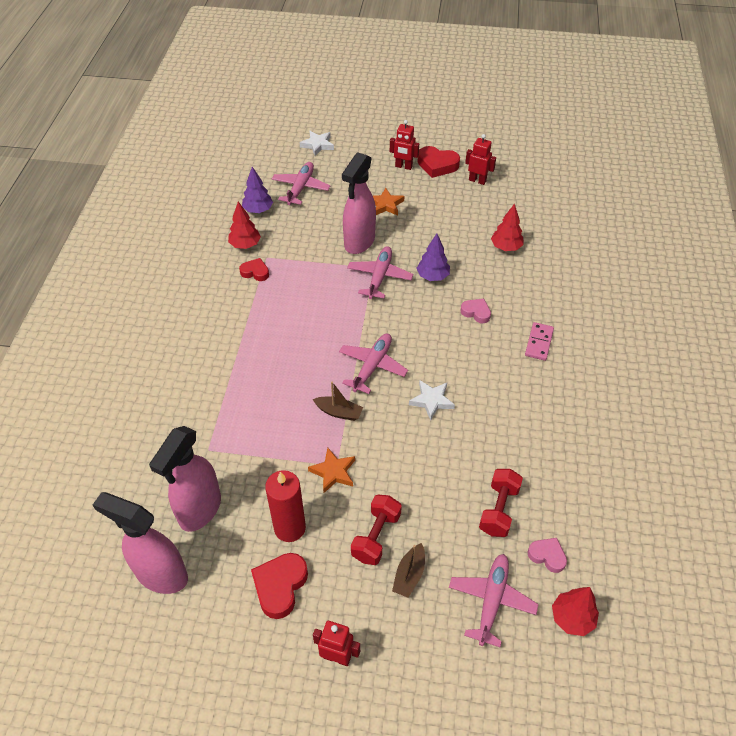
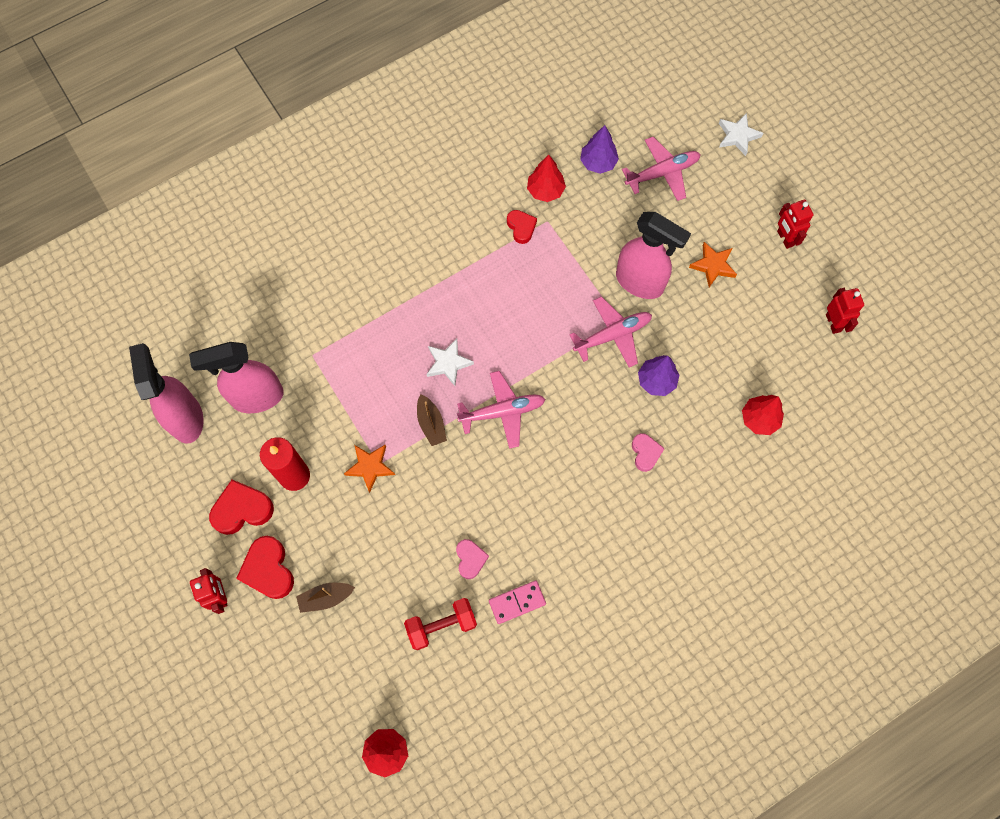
camera: 50 degrees right, 20 degrees up
pink spray bottle [342,152,376,254] -> pink spray bottle turned 135 degrees counterclockwise [616,212,691,299]
red dumbbell [351,495,402,565] -> none
white star [409,380,455,421] -> white star moved to [426,339,474,386]
red heart [418,146,460,178] -> red heart moved to [236,536,294,599]
pink plane [449,554,539,647] -> none
pink domino [525,322,554,361] -> pink domino moved to [489,580,546,624]
pink heart [527,538,567,573] -> pink heart moved to [456,539,489,579]

